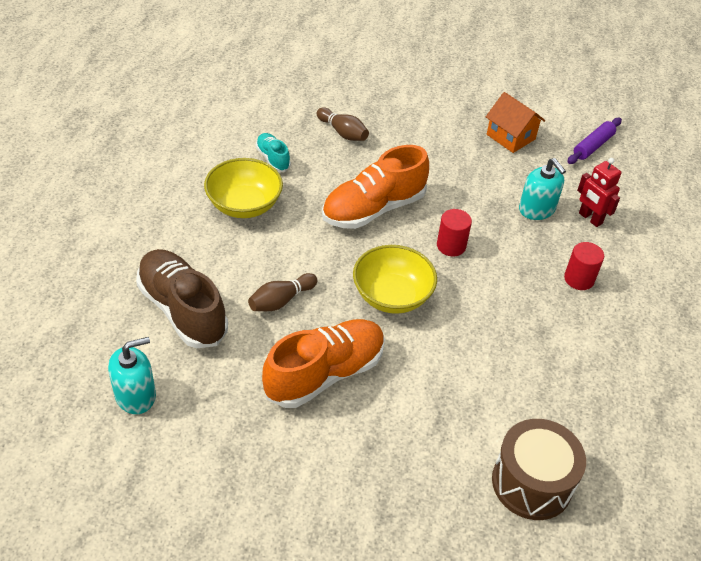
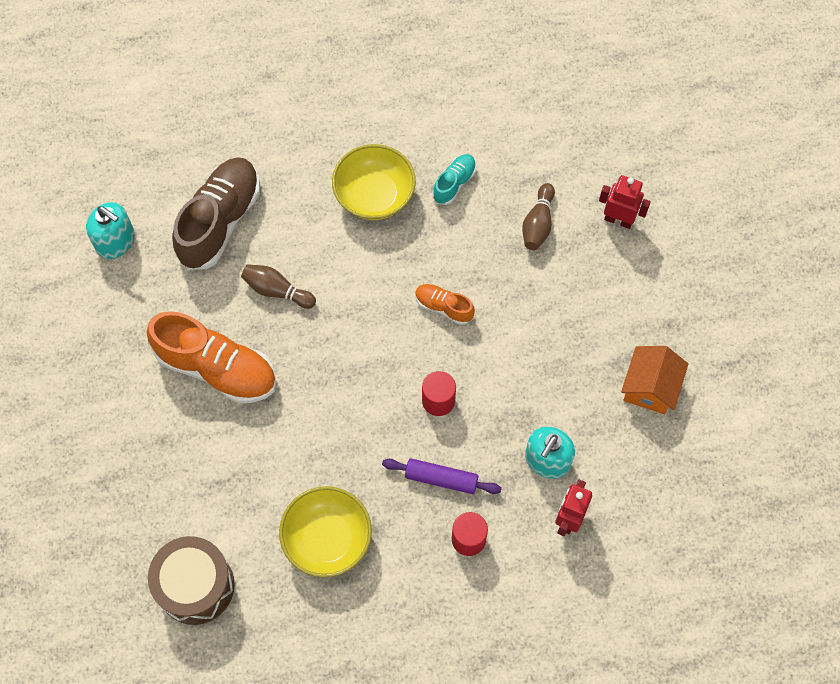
camera: 65 degrees right, 20 degrees up
orange shoe [322,145,429,229] -> orange shoe [415,284,475,325], size x0.49
yellow bowl [353,245,437,314] -> yellow bowl moved to [279,486,372,577]
purple rolling pin [567,118,622,164] -> purple rolling pin moved to [382,459,502,494]
none -> red robot [599,175,651,229]

